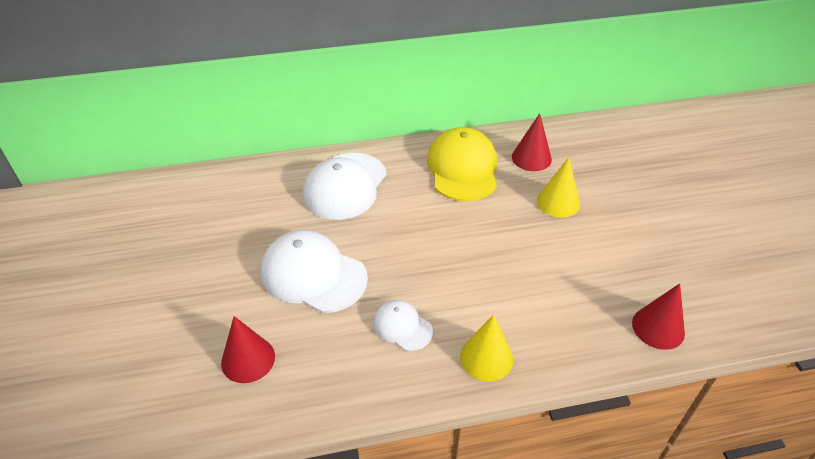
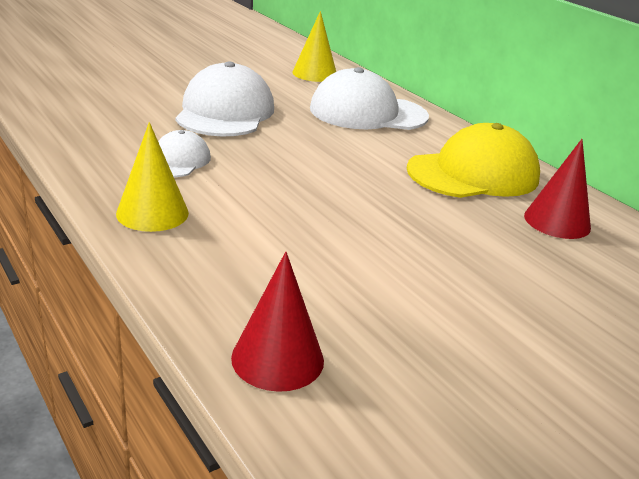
camera: 65 degrees right, 15 degrees down
red cone [221,316,275,383] -> none
yellow cone [537,157,580,218] -> yellow cone moved to [292,11,336,82]

